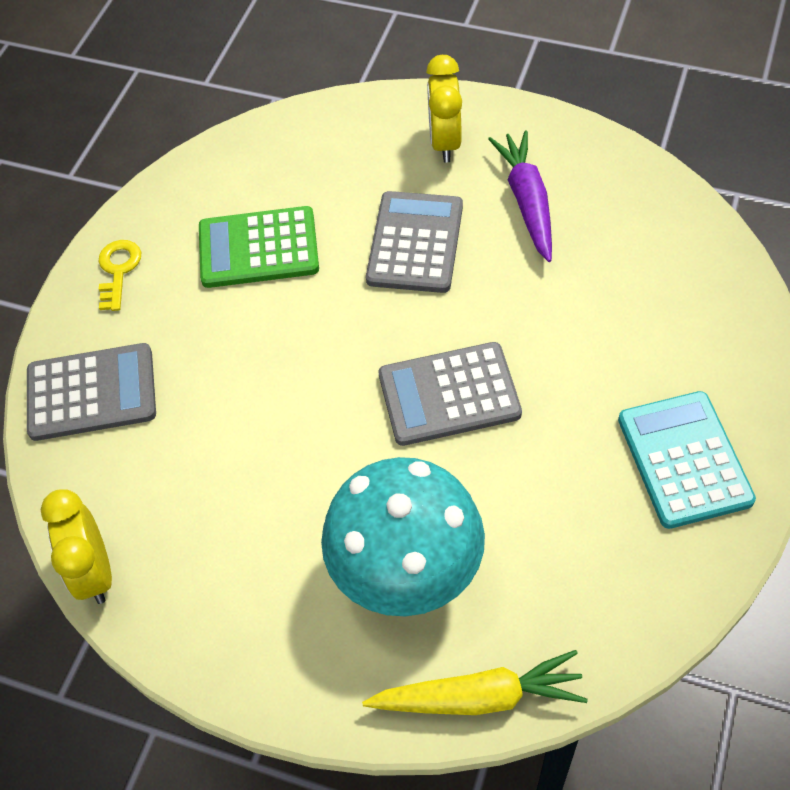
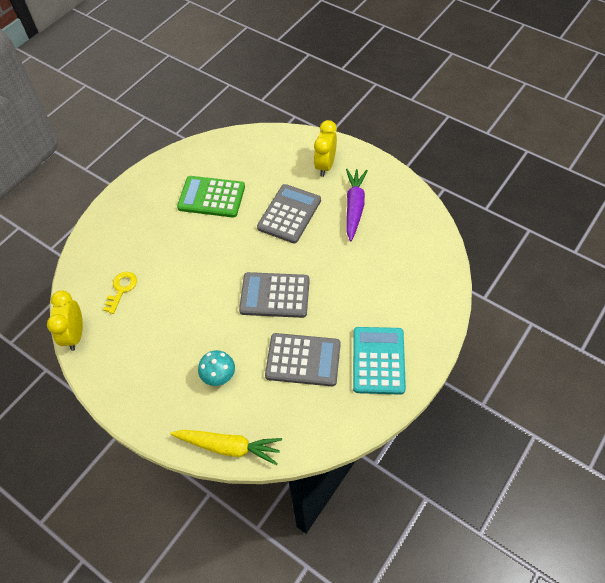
camera: 15 degrees right, 0 degrees up
grey calculator [27,343,156,441] -> grey calculator moved to [265,333,341,386]
yellow key [99,240,141,311] -> yellow key moved to [103,272,137,314]
turquoise mushroom [321,457,485,616] -> turquoise mushroom [198,350,235,386], size x0.46

